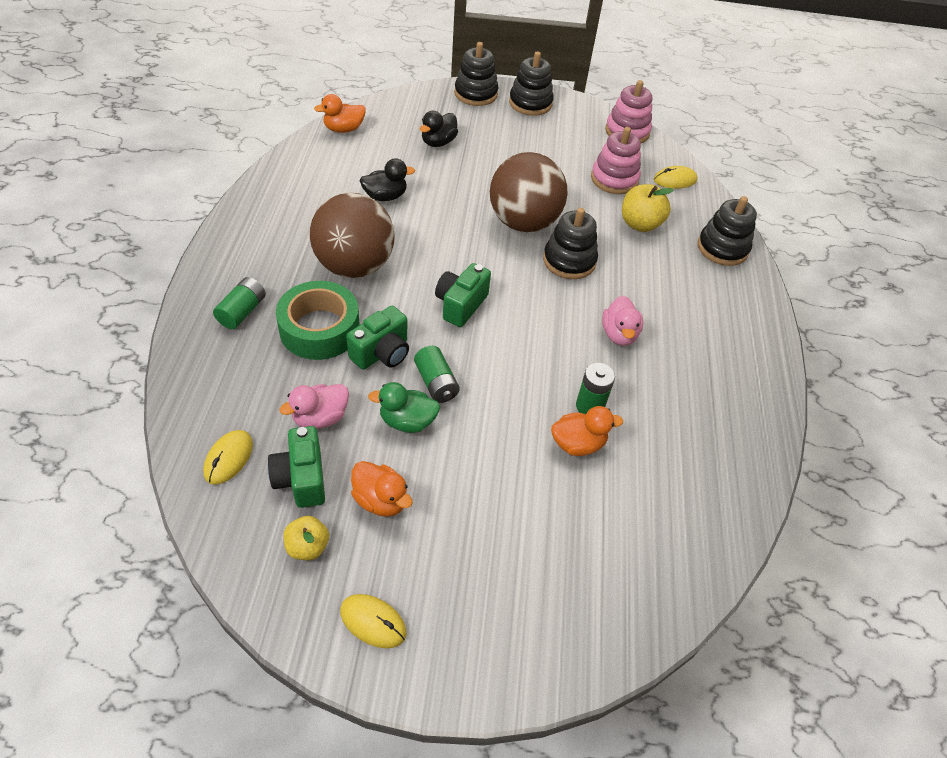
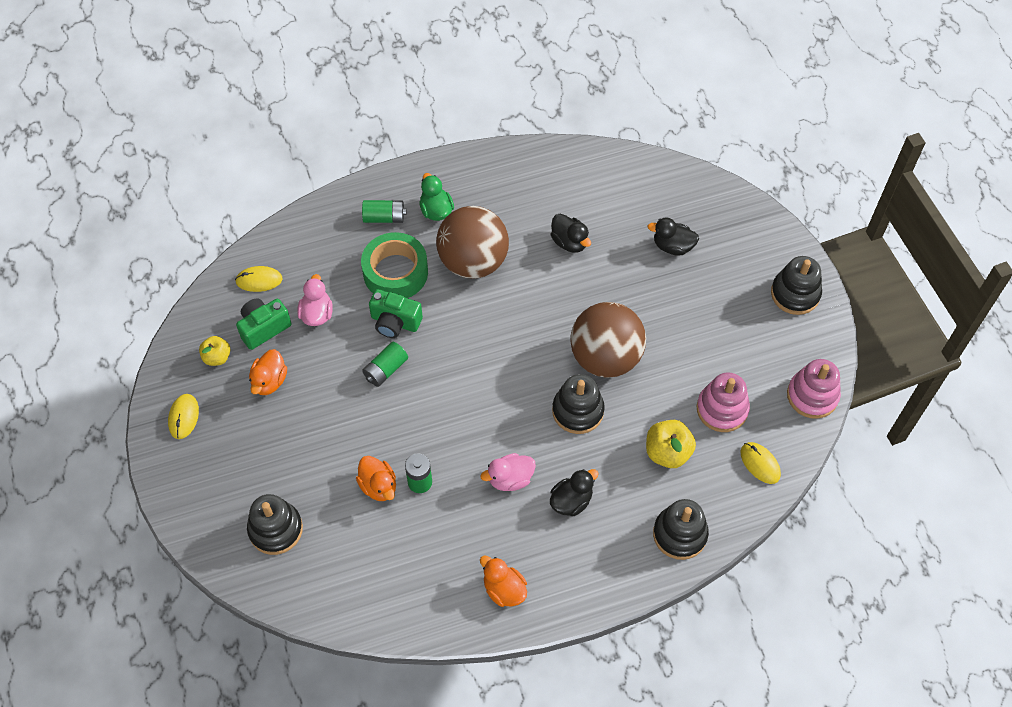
camera: 70 degrees right, 10 degrees up
pink duck [279,384,349,429] -> pink duck turned 60 degrees clockwise [297,274,333,326]
orange duck [314,94,366,133] -> orange duck moved to [480,555,527,607]
green duck [368,382,440,433] -> green duck moved to [419,173,454,221]
green camera [435,263,491,327] -> none
black stacking toy [454,42,498,106] -> black stacking toy moved to [247,494,303,555]
none -> black duck [550,469,599,516]

